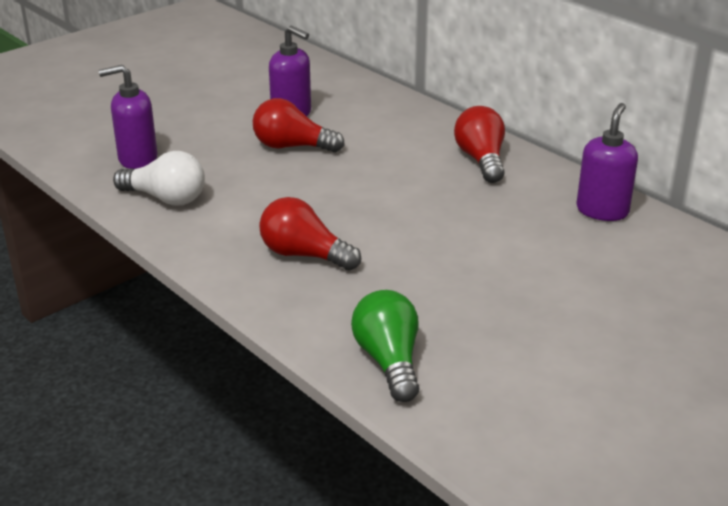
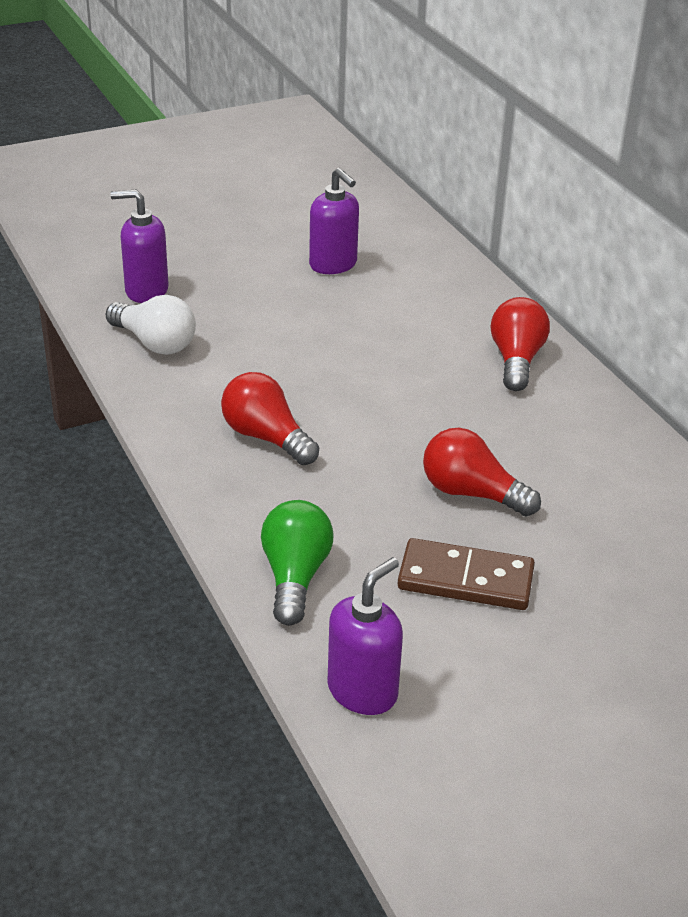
camera: 15 degrees right, 5 degrees up
red light bulb [253,98,344,152] -> red light bulb moved to [423,428,541,516]
purple soap dispenser [576,103,638,221] -> purple soap dispenser moved to [327,557,403,715]
none -> brown domino [398,538,535,610]

